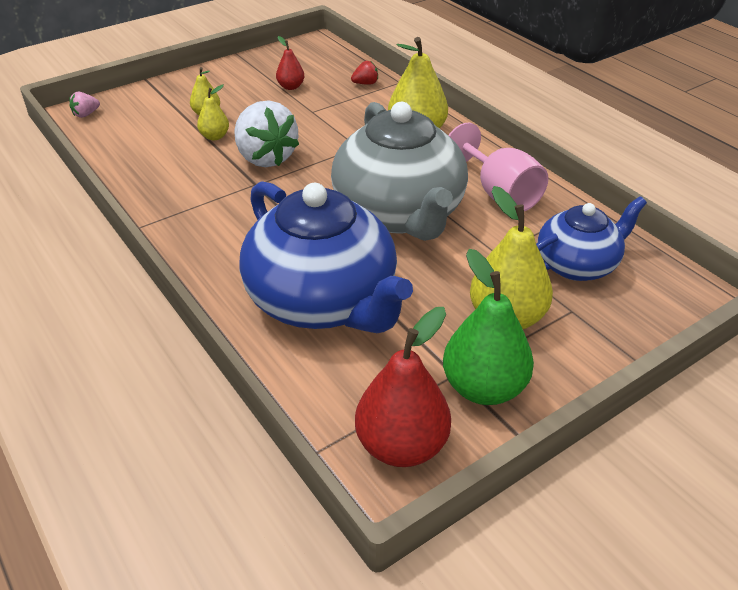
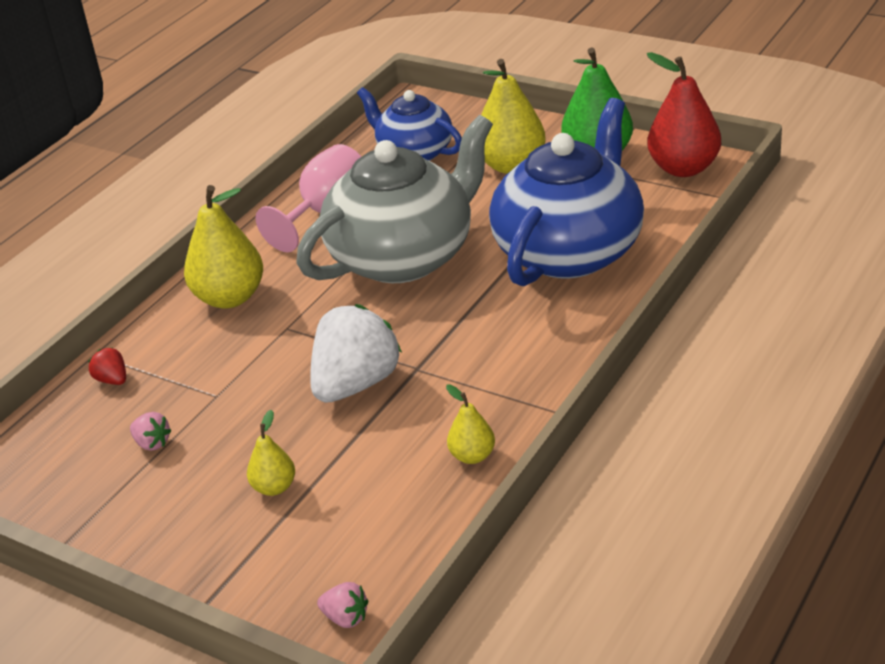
camera: 110 degrees left, 5 degrees down
yellow pear [197,85,229,140] -> yellow pear moved to [446,384,495,464]
red pear [276,36,304,90] -> pink strawberry [130,412,172,451]

